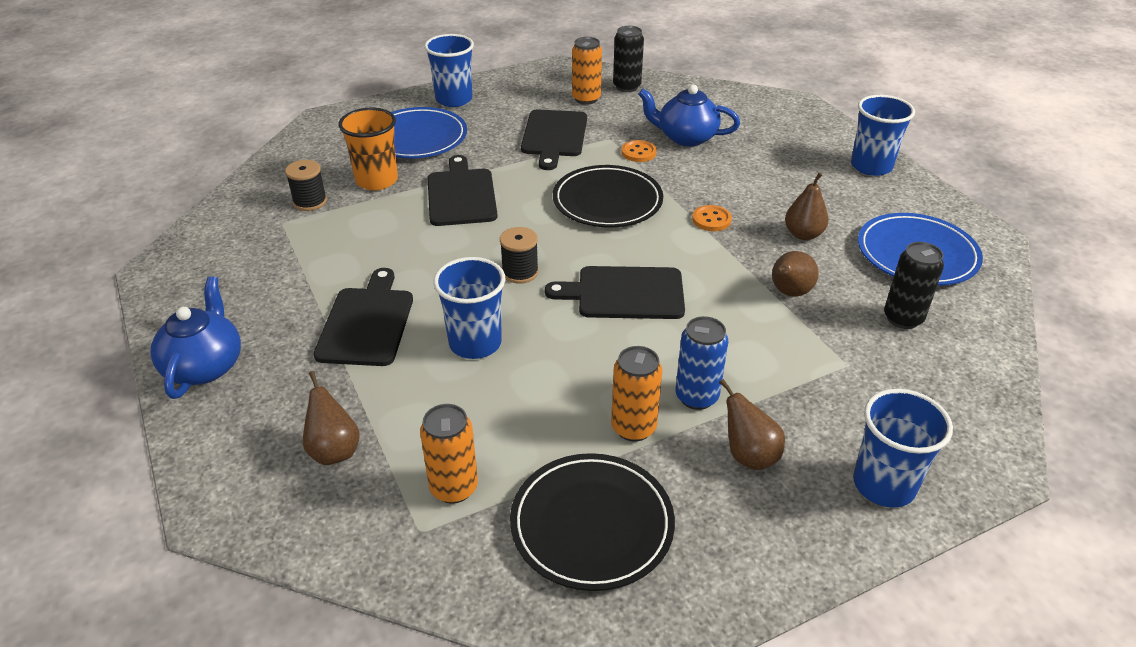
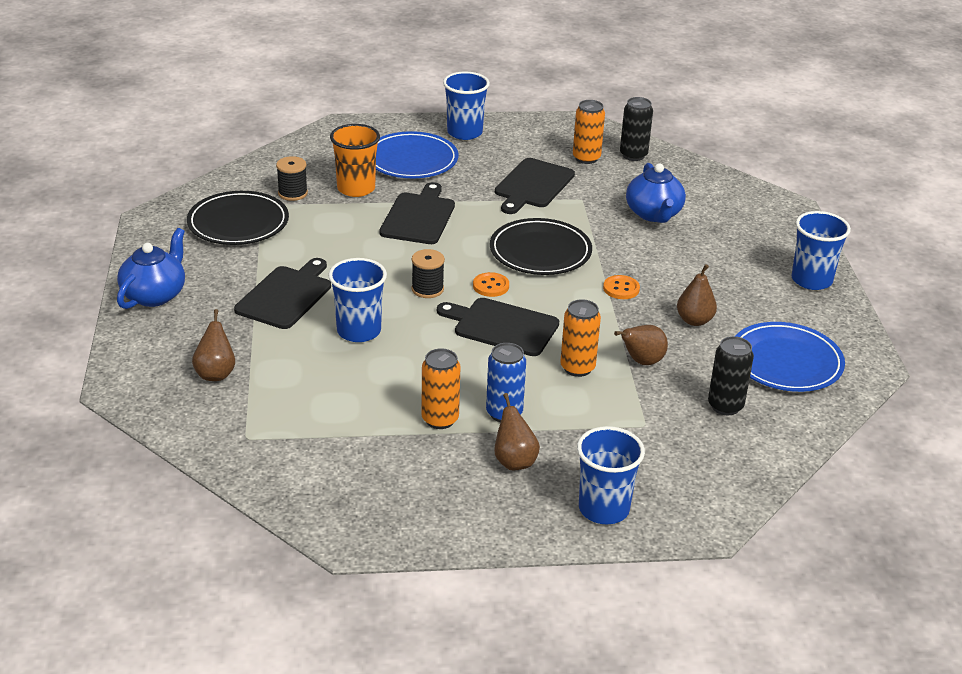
camera: 20 degrees right, 5 degrees down
orange can [420,404,478,504] -> orange can moved to [560,299,601,377]
black plate [510,453,675,591] -> black plate moved to [187,191,289,245]
orange button [621,140,657,162] -> orange button moved to [473,272,509,297]
blue teapot [638,85,740,147] -> blue teapot turned 135 degrees counterclockwise [626,163,686,223]

